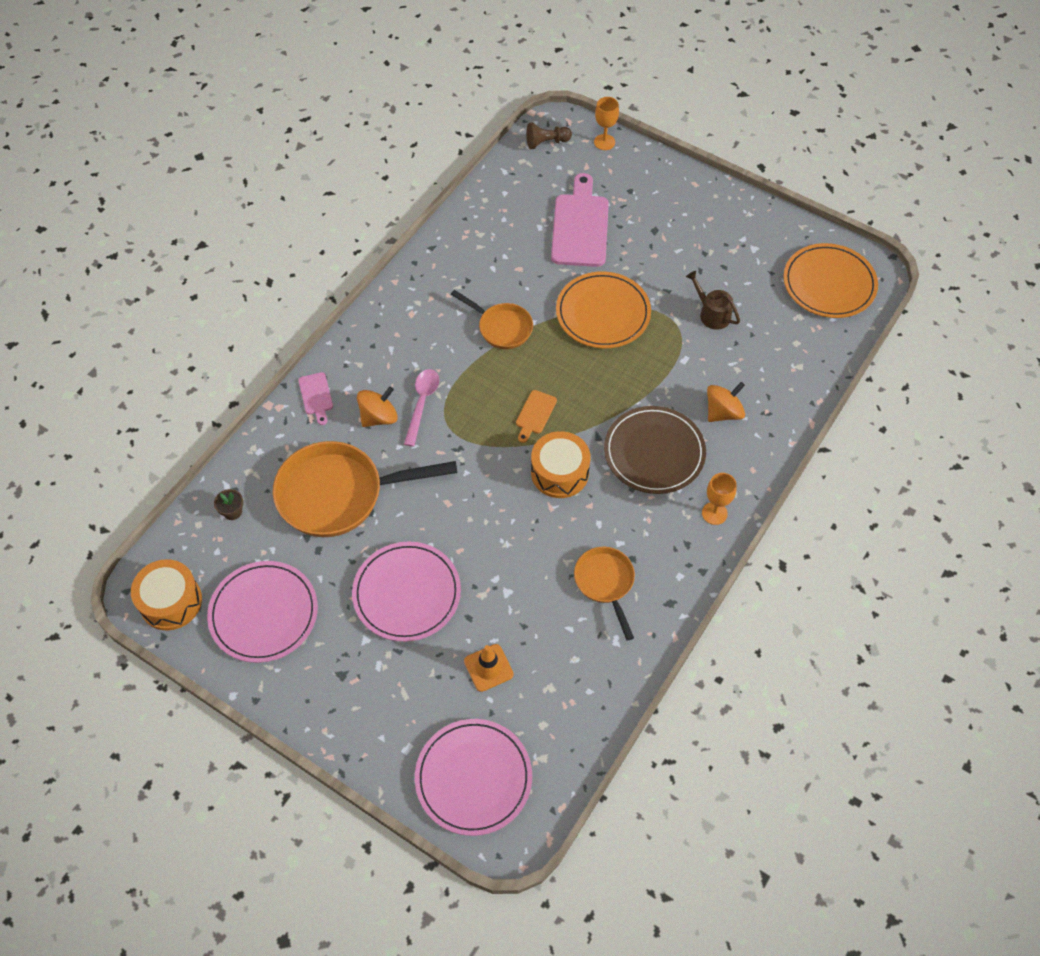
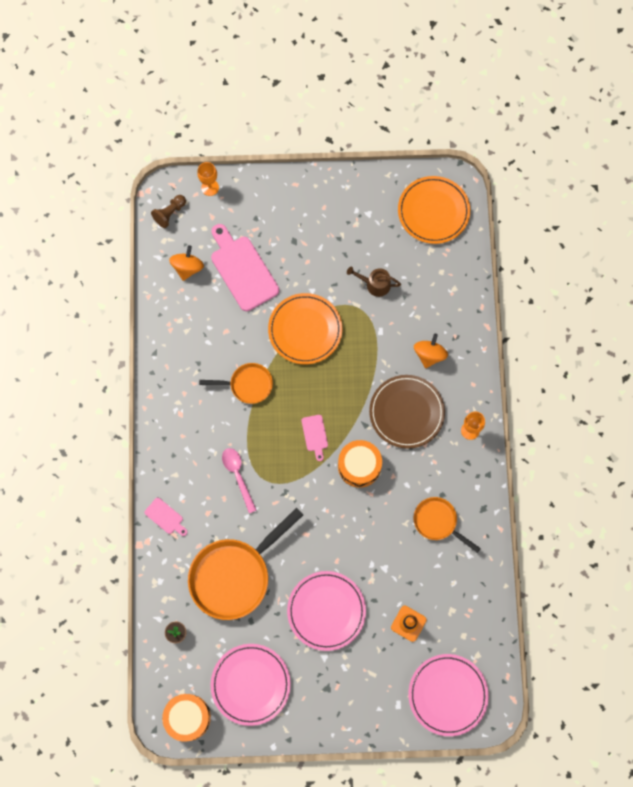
camera: 35 degrees left, 15 degrees up
orange spinning top [357,386,398,427] -> orange spinning top moved to [169,245,204,281]
orange cutting board [516,390,557,443] -> pink cutting board [302,415,328,461]

